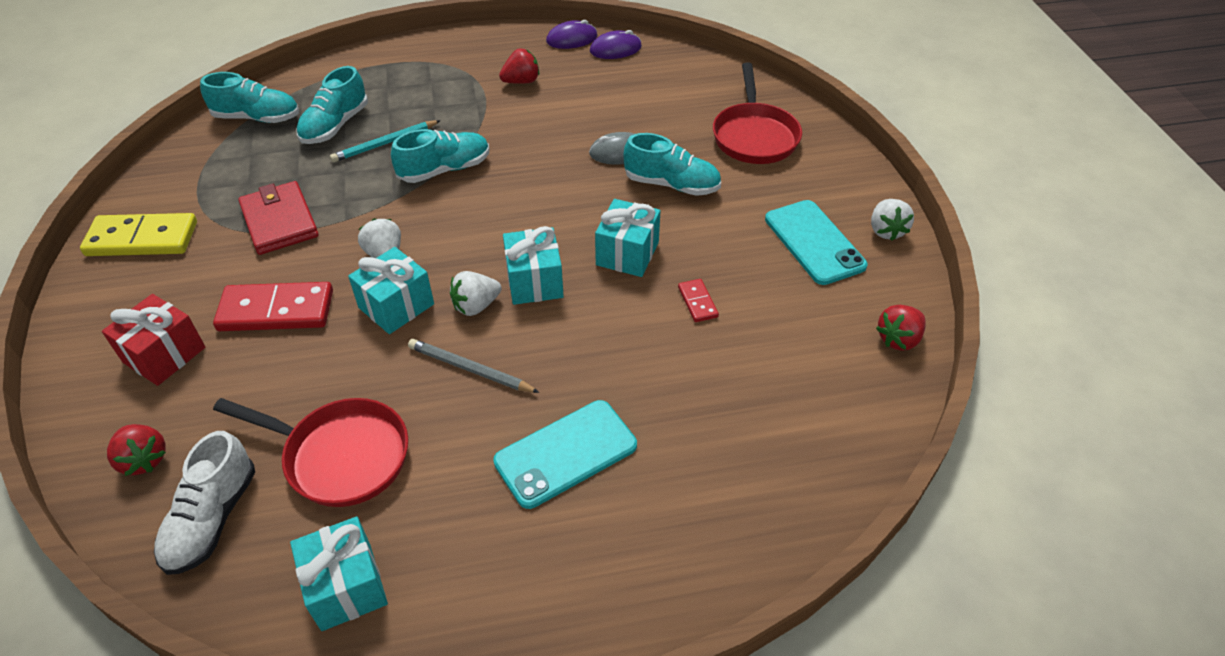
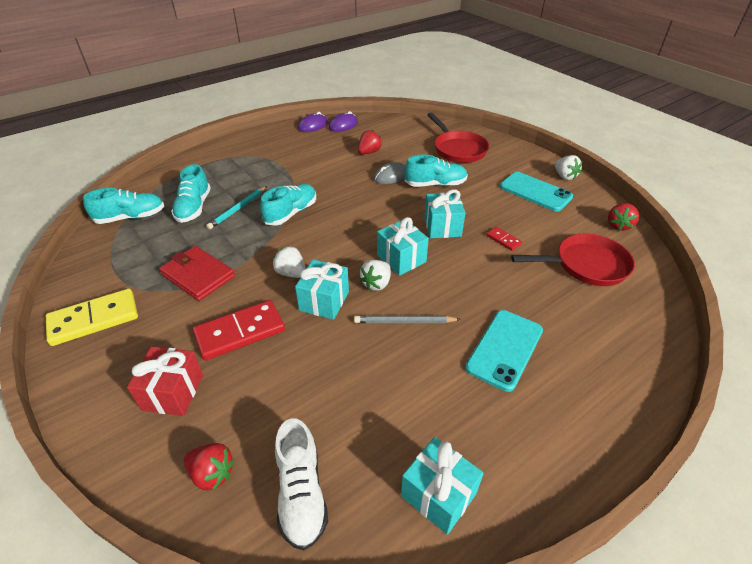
camera: 25 degrees left, 5 degrees down
red pan [213,398,408,507] -> red pan moved to [511,234,635,286]
red strawberry [499,48,539,84] -> red strawberry moved to [358,130,382,154]

